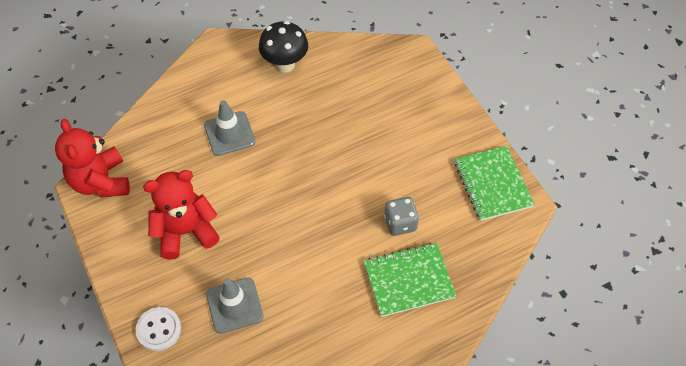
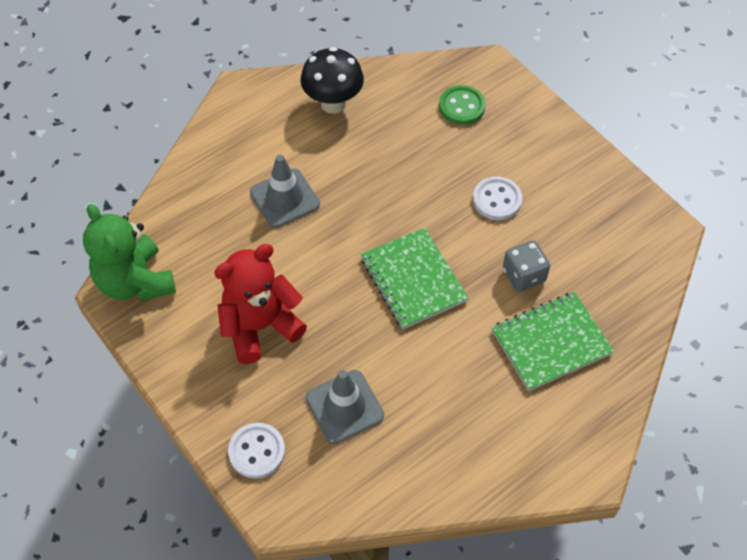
camera: 10 degrees left, 0 degrees up
red teddy bear [55,119,130,198] -> green teddy bear [83,204,176,301]
green notebook [455,146,535,221] -> green notebook moved to [361,228,469,329]
none -> green button [439,85,486,125]
none -> white button [473,177,522,220]

